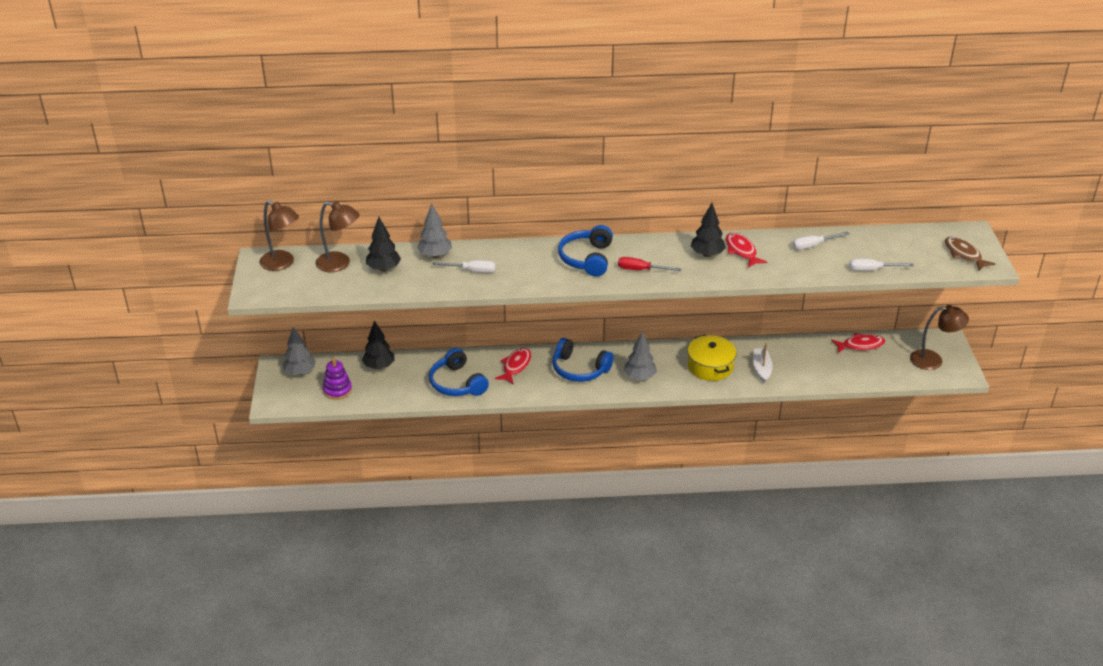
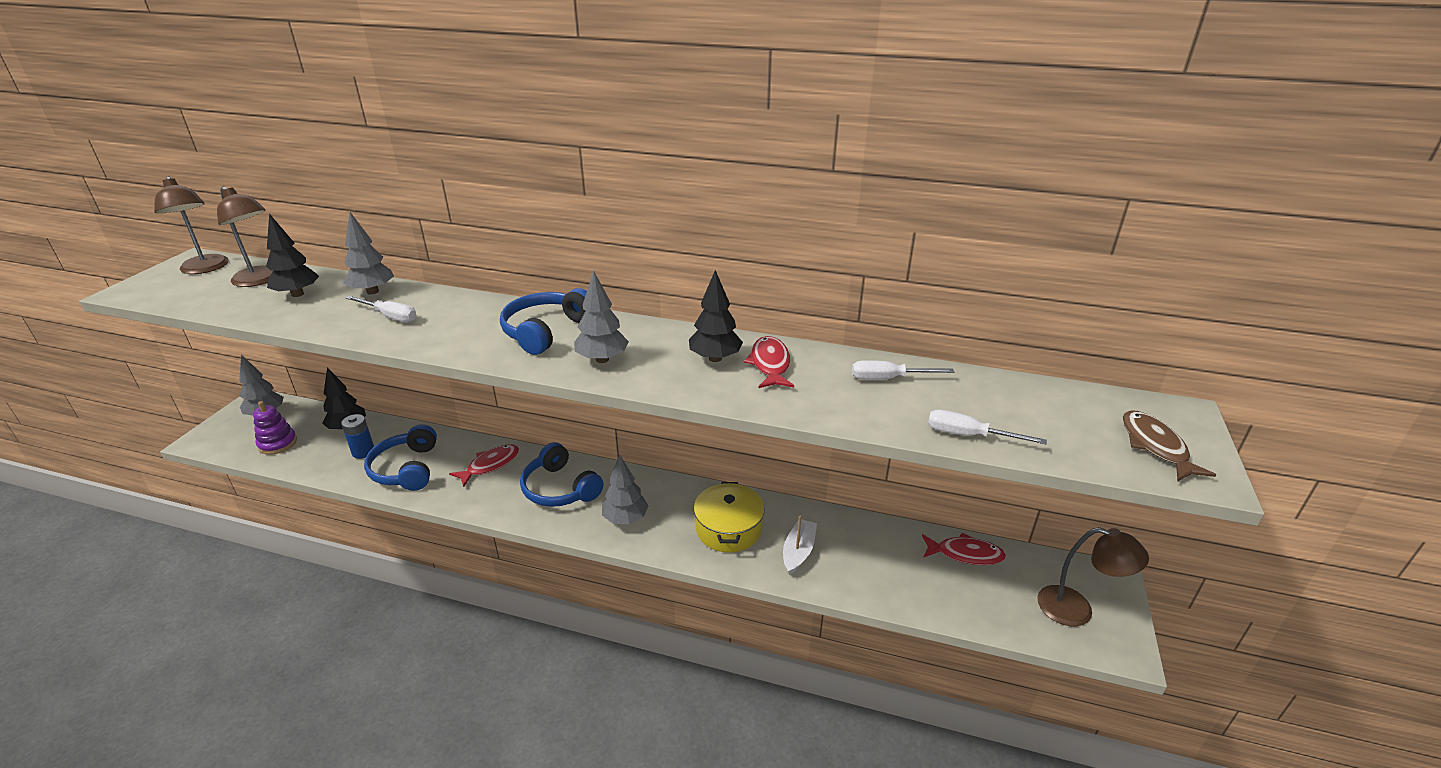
camera: 20 degrees right, 5 degrees down
red screwdriver [618,257,681,271] -> grey tree [574,270,629,363]
none -> blue battery [341,414,374,459]

